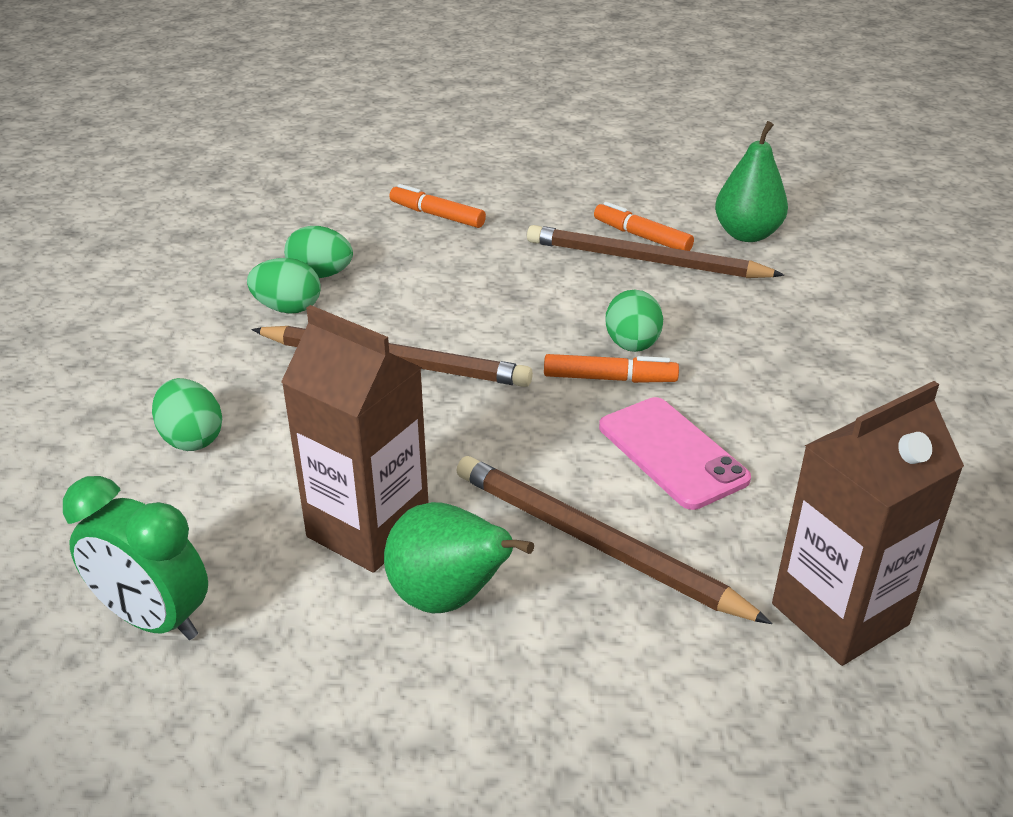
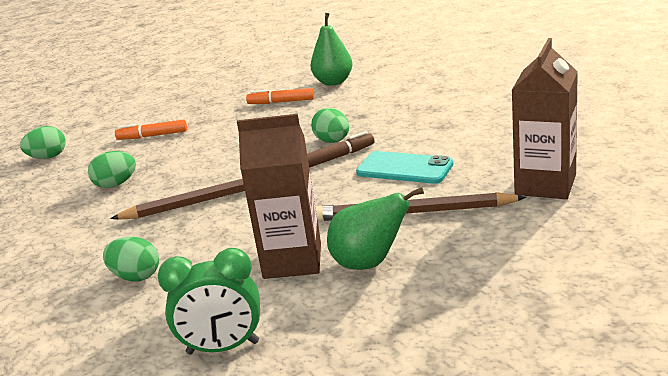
camera: 30 degrees left, 10 degrees down
green egg [247,258,321,314] -> green egg moved to [20,126,66,159]
brown pencil [527,225,784,278] -> none
orange marker [544,354,679,383] -> brown marker [307,131,375,168]
pink phone [599,397,751,510] -> turquoise phone [356,151,453,184]

